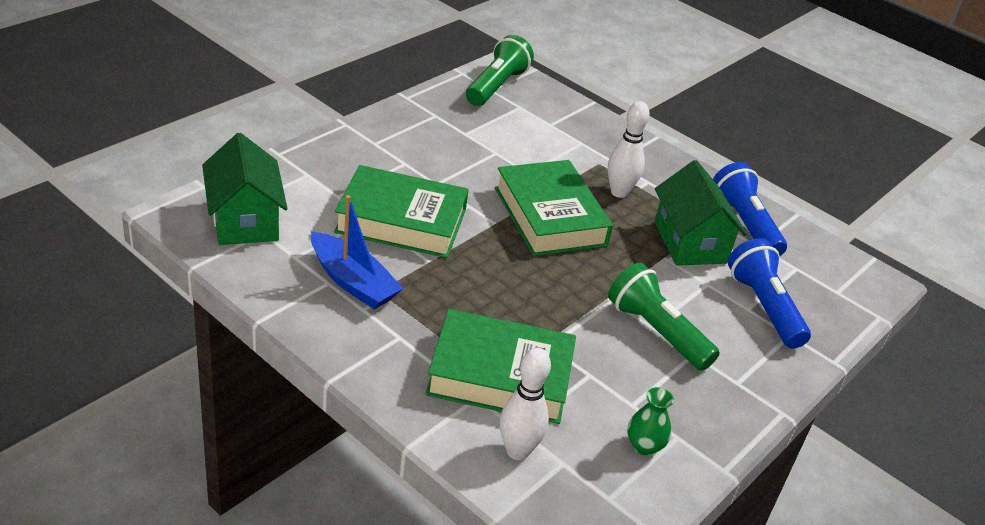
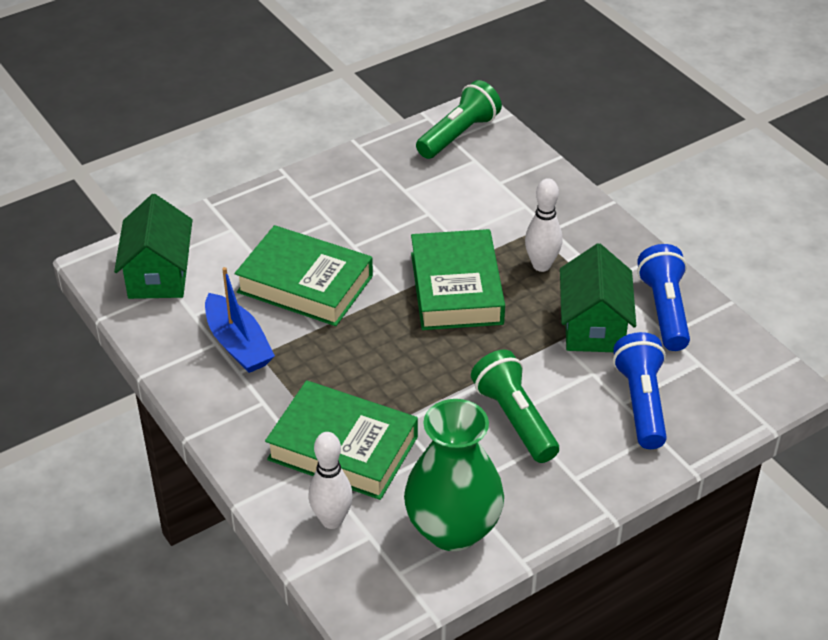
camera: 20 degrees right, 5 degrees up
green vase [628,387,674,455] -> green vase [404,399,504,551], size x2.39

